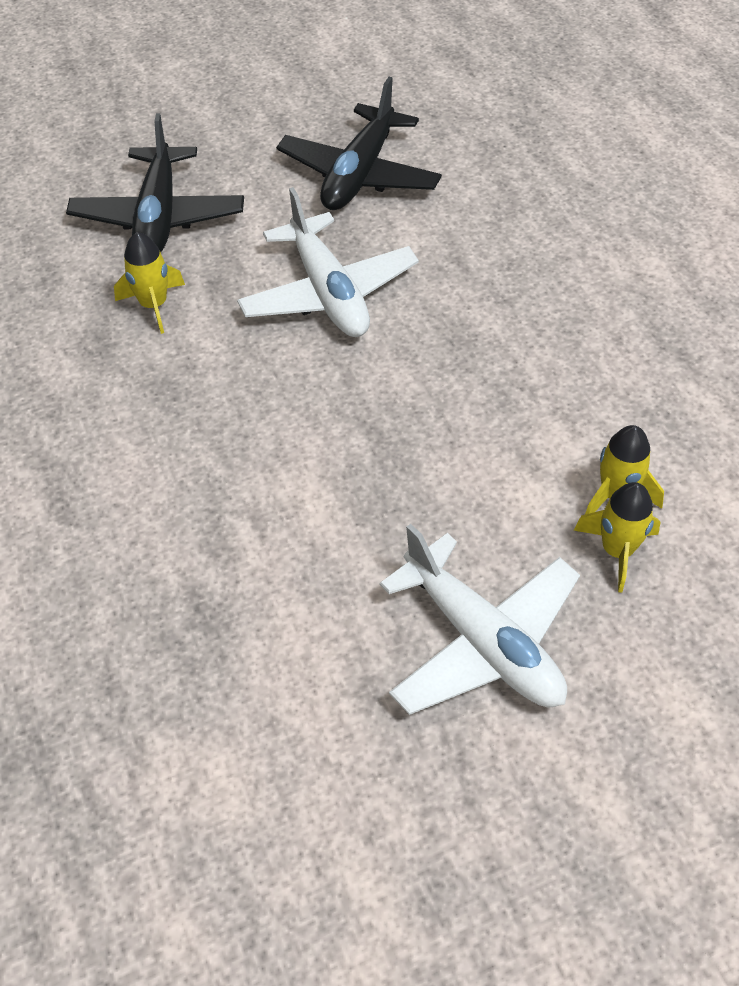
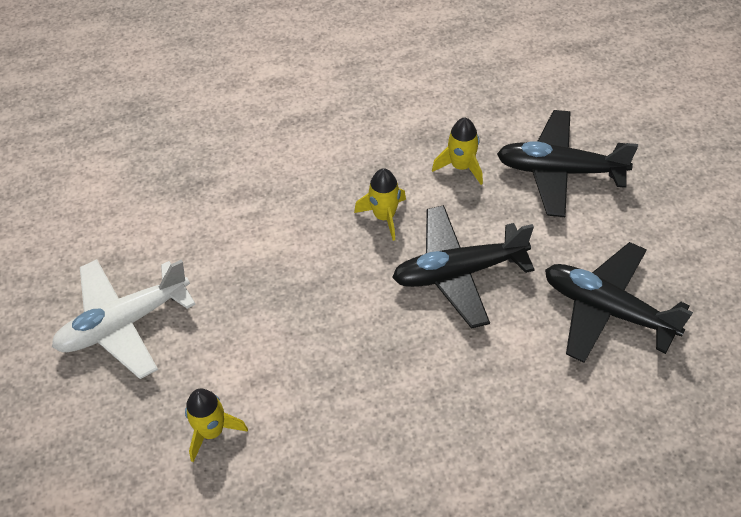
camera: 100 degrees right, 0 degrees up
white plane [237,187,419,337] -> black plane [392,205,535,329]
yellow rocket [574,482,660,592] -> yellow rocket moved to [354,168,406,241]

